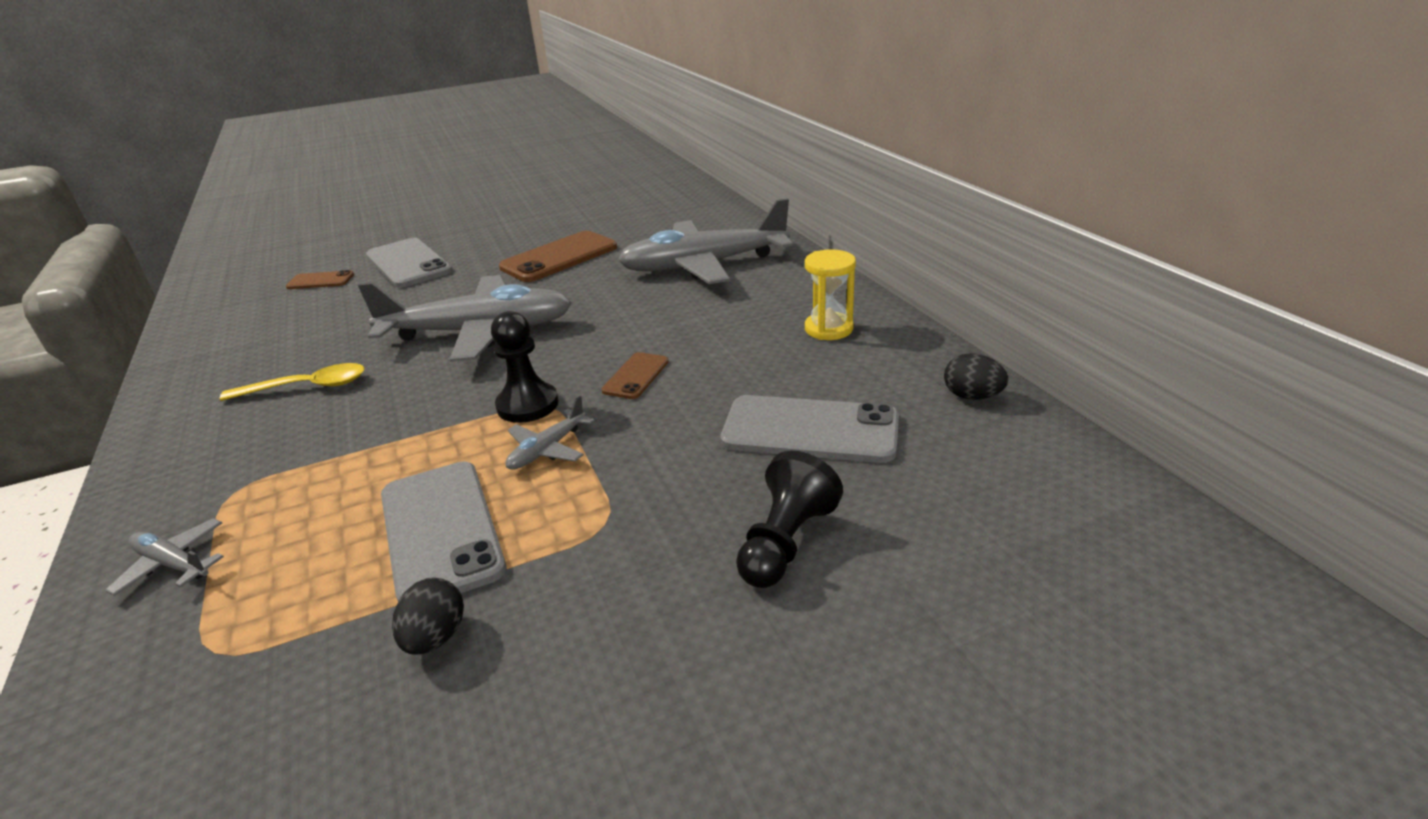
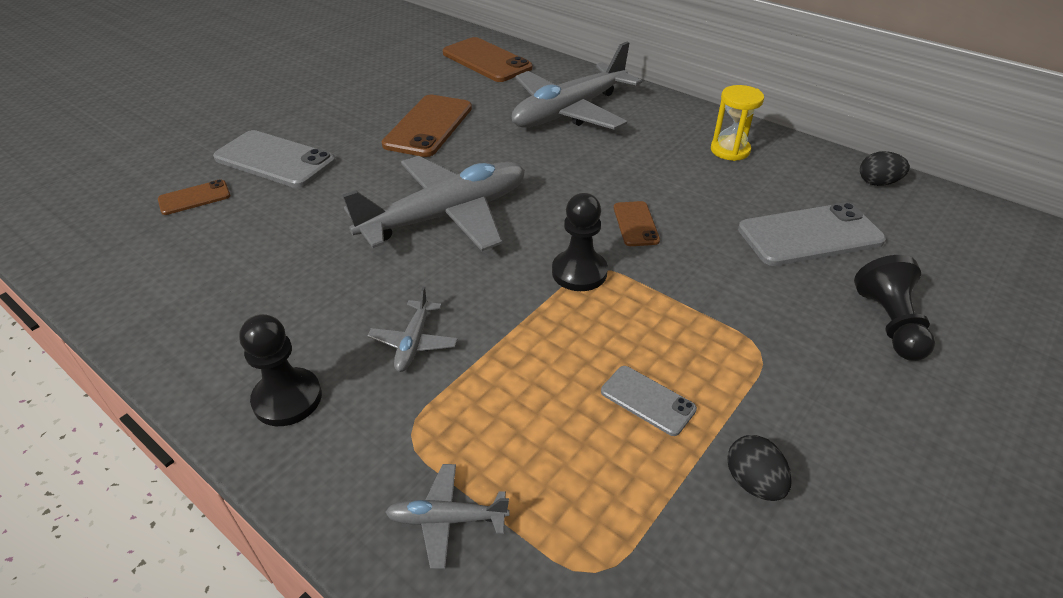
camera: 30 degrees left, 10 degrees up
yellow spoon [220,363,365,401] -> none
grey phone [381,462,506,601] -> grey phone [601,366,697,436], size x0.53
grey plane [506,396,595,470] -> grey plane moved to [367,287,458,372]
none -> black pawn [239,314,322,426]
none -> brown phone [443,37,532,82]

